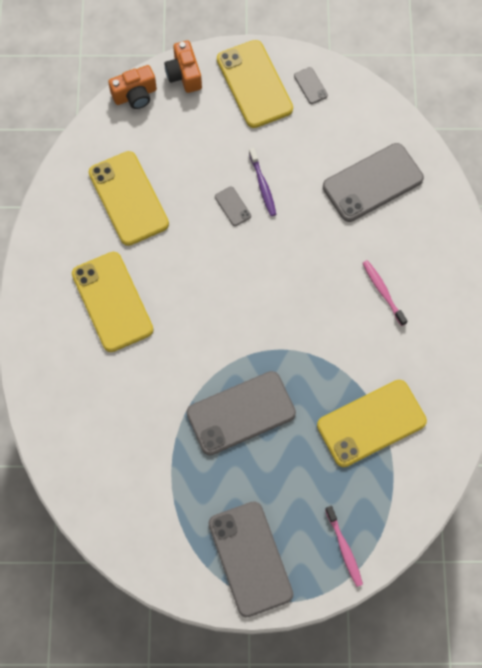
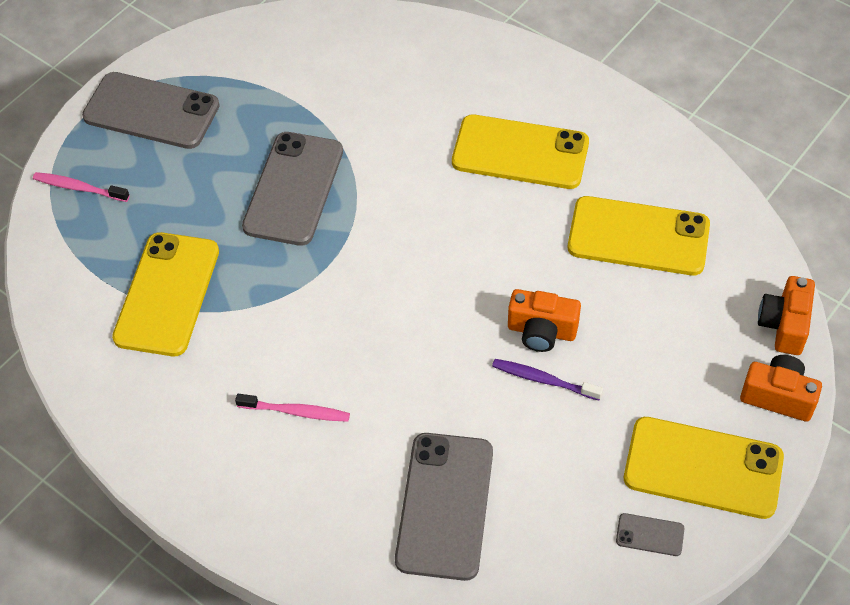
camera: 130 degrees right, 15 degrees down
grey phone [215,187,251,226] -> orange camera [508,289,581,352]

